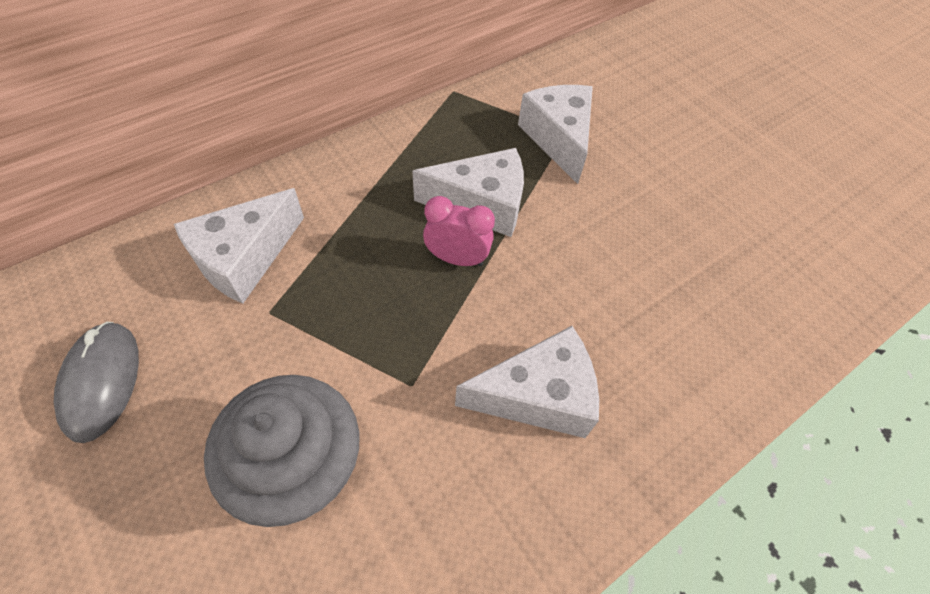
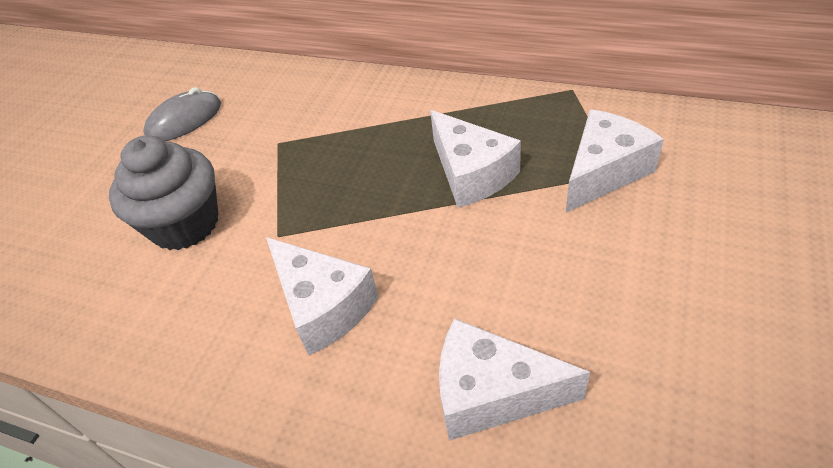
camera: 65 degrees right, 10 degrees down
white cheese [174,188,304,304] -> white cheese moved to [439,318,590,441]
pink clock [423,196,495,266] -> none

